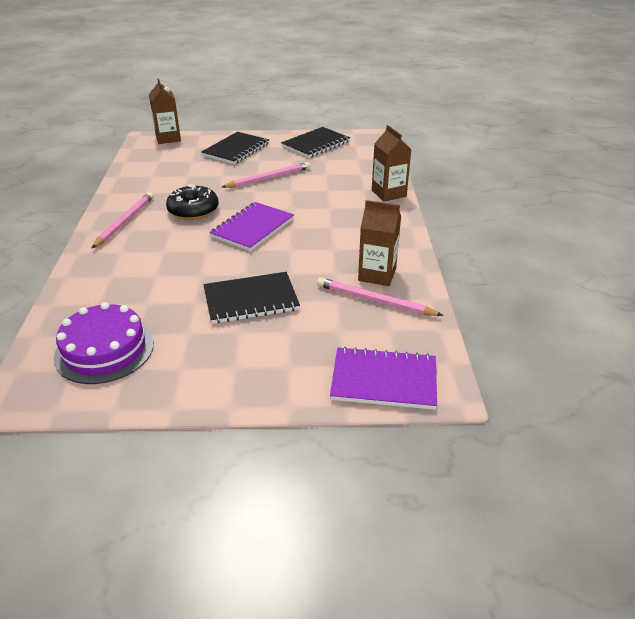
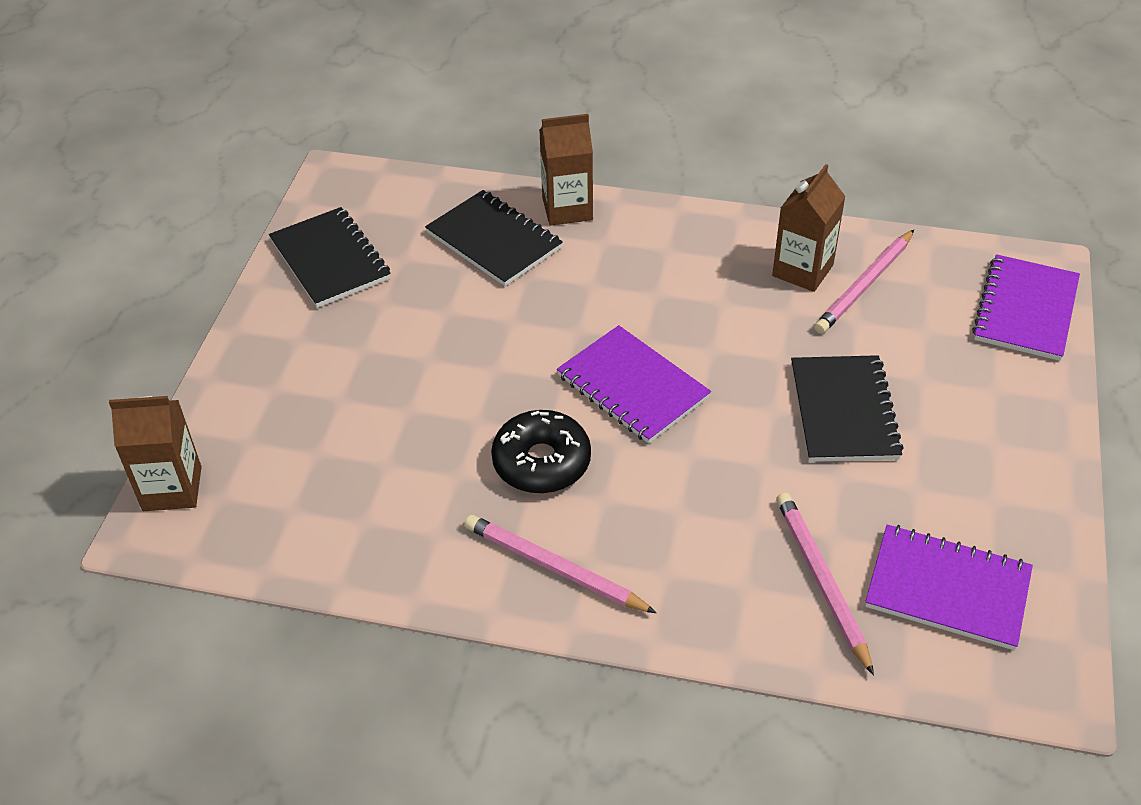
camera: 75 degrees left, 10 degrees up
purple cake [54,302,154,384] -> purple notebook [865,524,1033,650]
black notebook [201,132,269,164] -> black notebook moved to [425,190,563,286]
pink pencil [222,162,310,188] -> pink pencil moved to [776,492,874,676]

